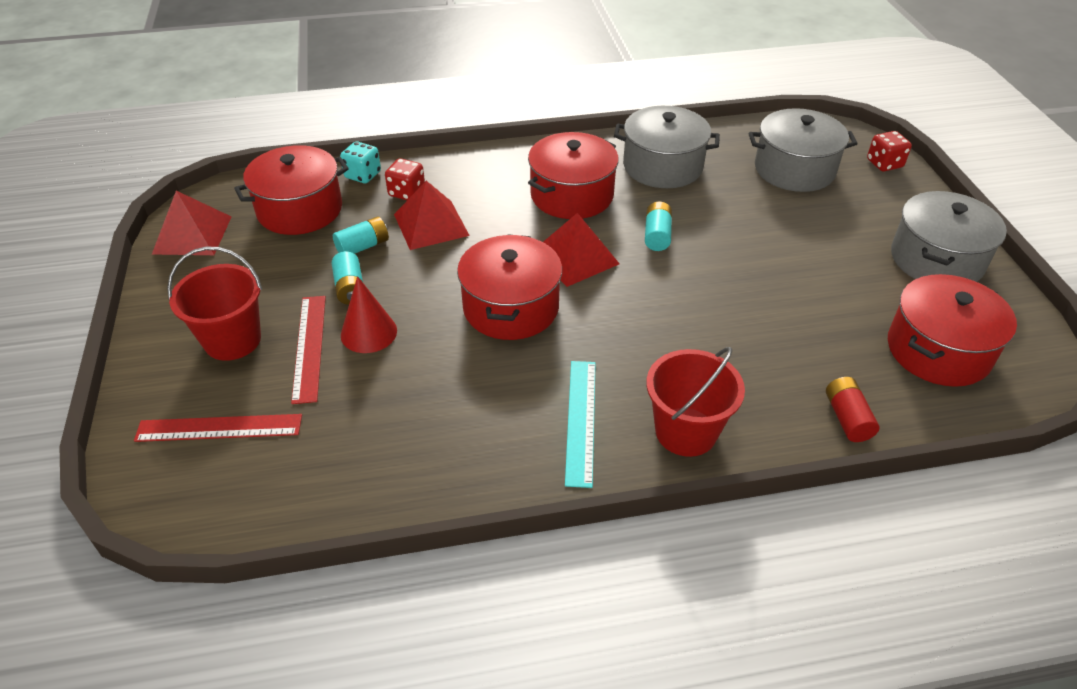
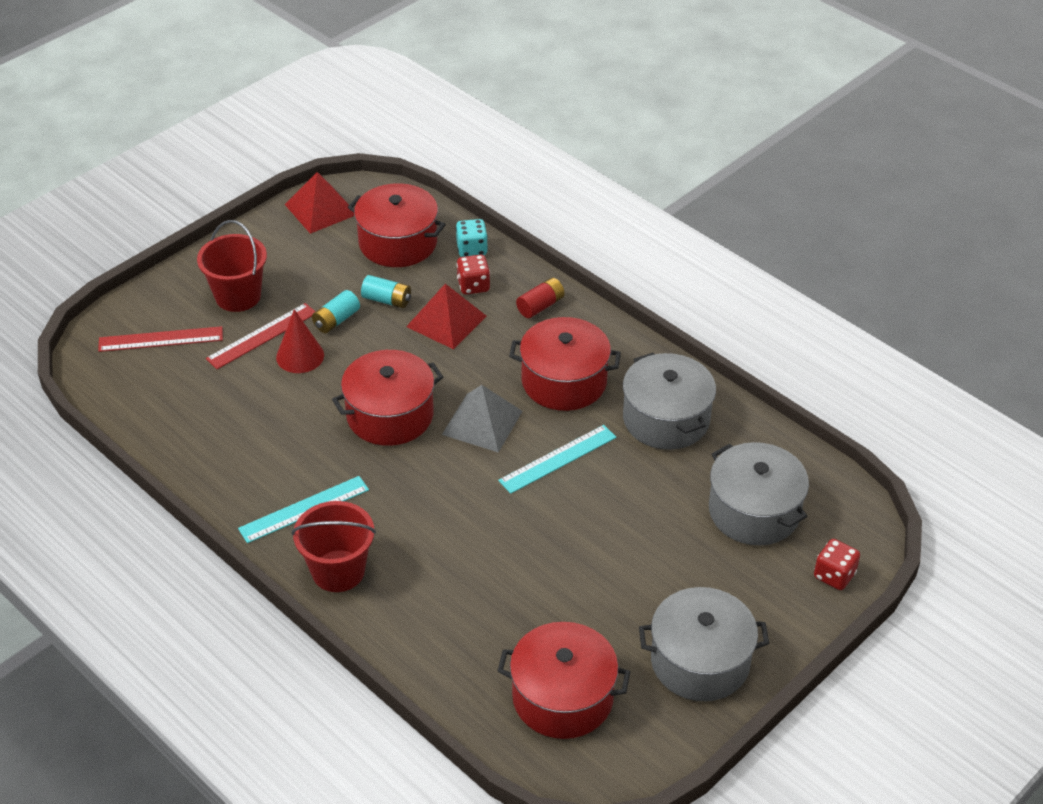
camera: 55 degrees right, 0 degrees up
red ruler [134,414,302,442] -> red ruler turned 60 degrees counterclockwise [98,326,223,352]
red pyramid [543,213,620,287] -> grey pyramid [442,385,522,453]
turquoise battery [645,202,672,251] -> turquoise ruler [498,425,616,494]
red battery [826,377,879,442] -> red battery moved to [516,278,565,318]

